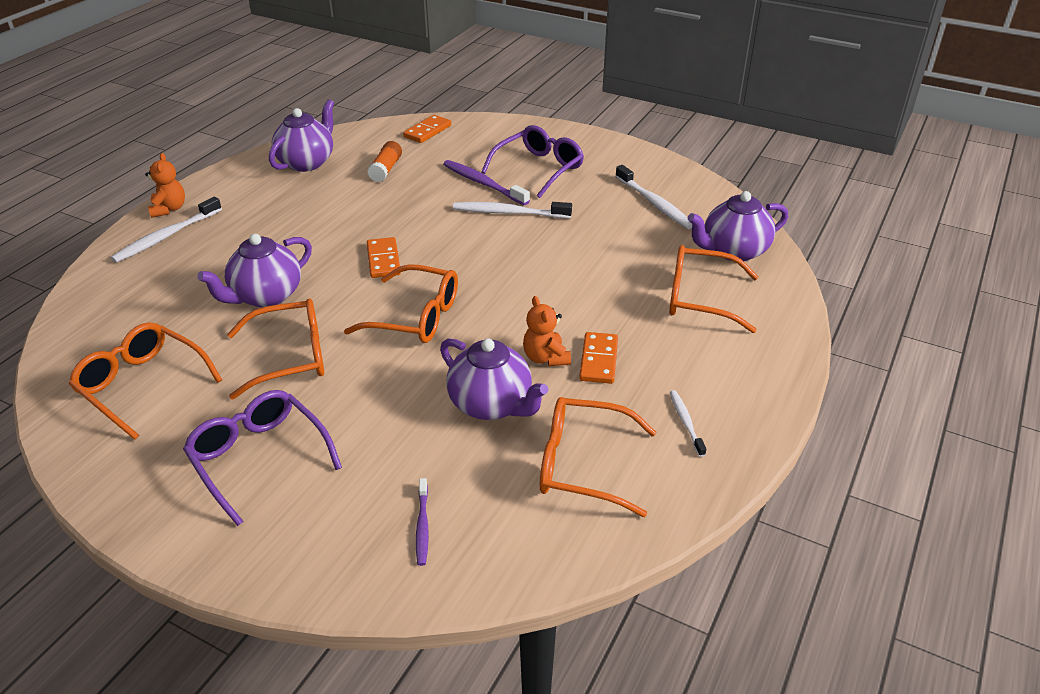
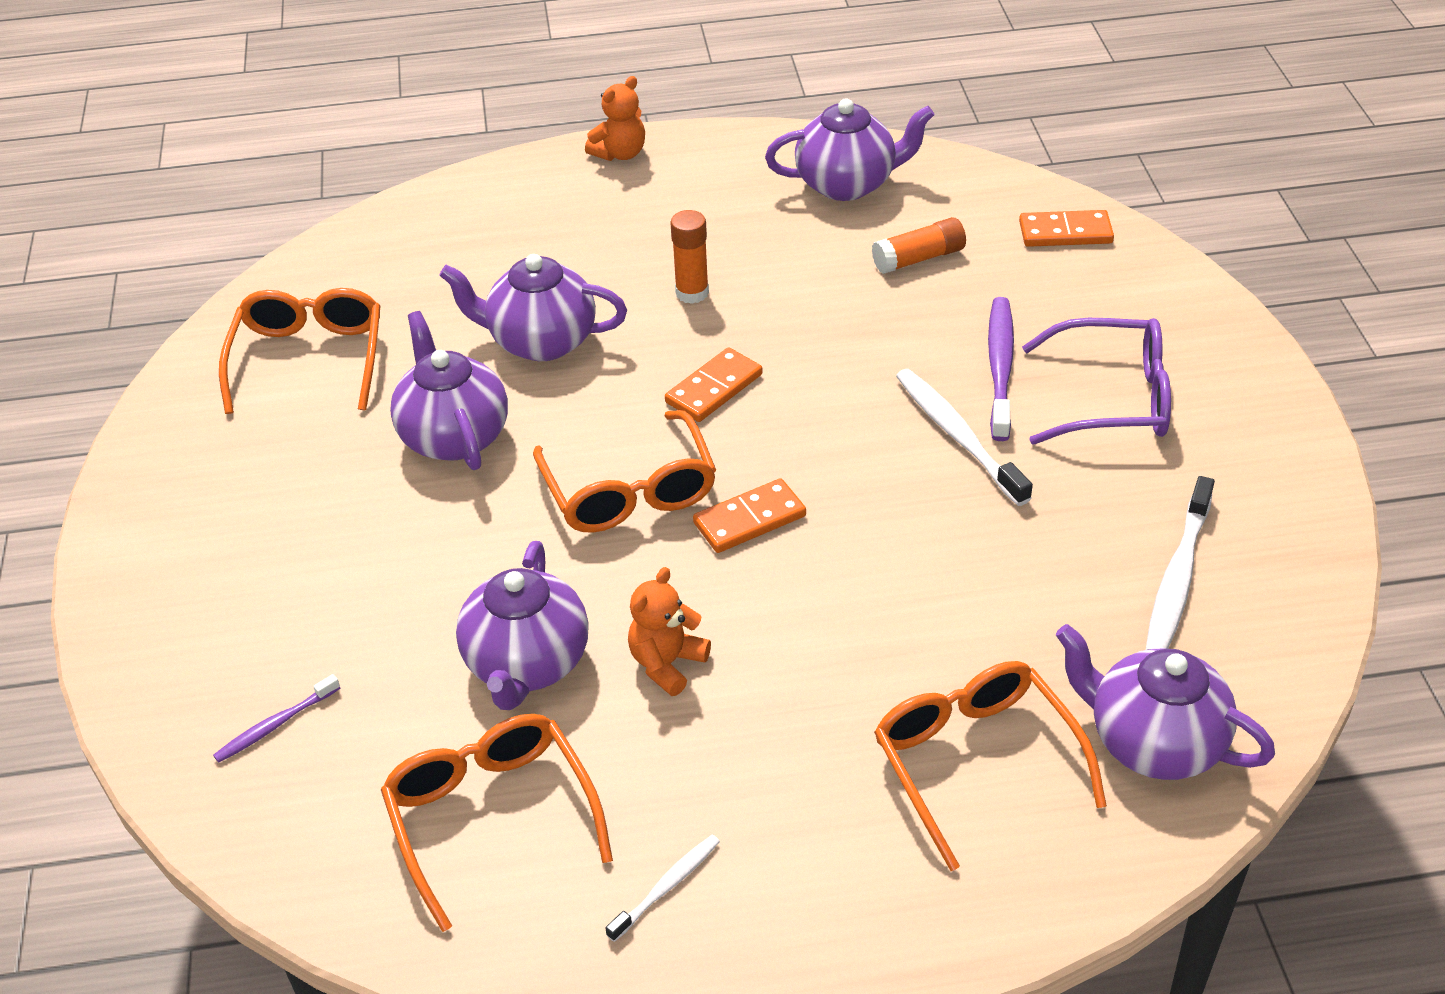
camera: 55 degrees right, 5 degrees up
white toothbrush [111,197,222,263] -> none
purple glasses [183,390,342,526] -> none
orange glasses [227,299,324,400] -> purple teapot [390,311,508,470]
orange domino [579,332,618,384] -> orange domino moved to [693,478,806,553]
none -> orange glue stick [670,210,709,304]

